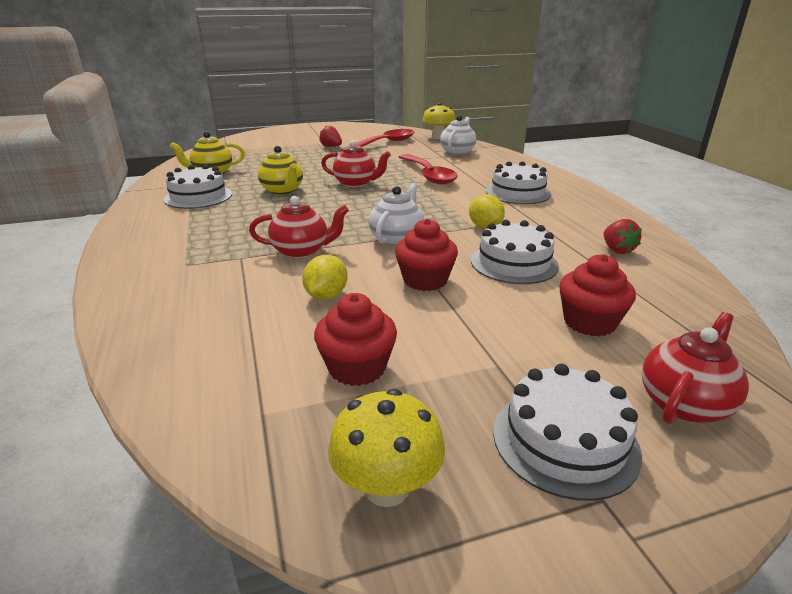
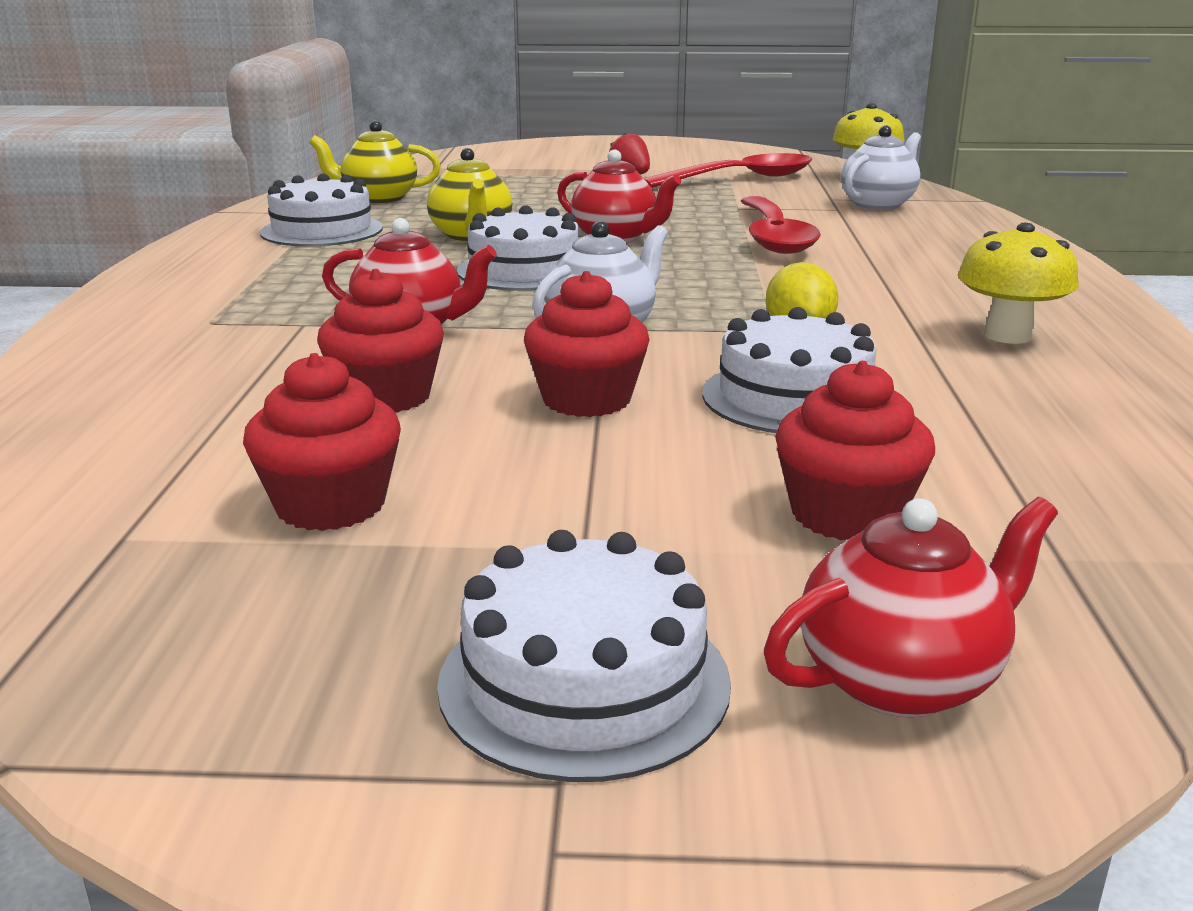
camera: 20 degrees right, 5 degrees down
yellow lemon [302,255,348,300] -> red cupcake [317,269,444,413]
yellow mushroom [328,389,445,507] -> yellow mushroom moved to [958,223,1079,344]
white cake [486,161,551,204] -> white cake moved to [457,205,579,291]
red strawberry [604,219,642,254] -> none

